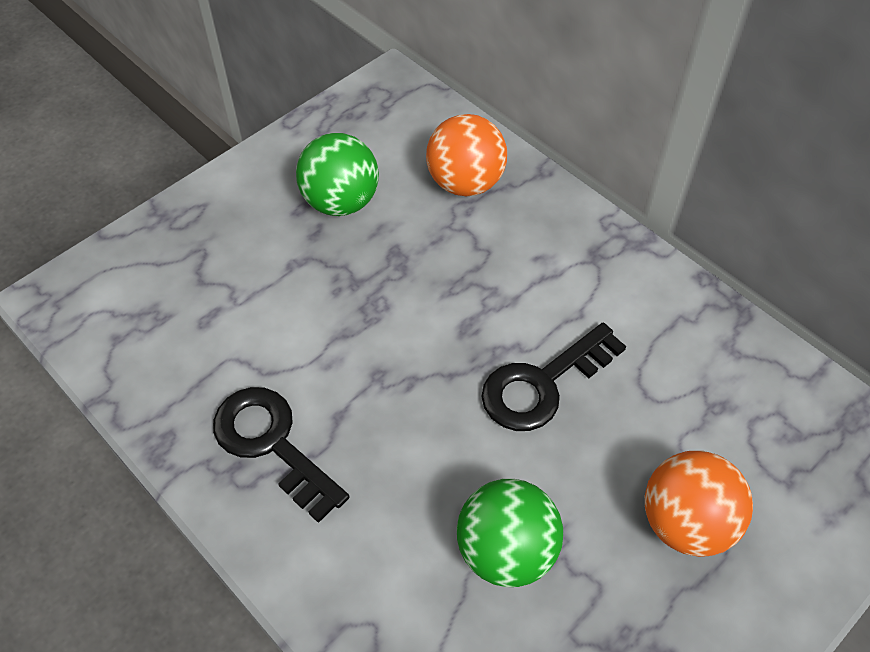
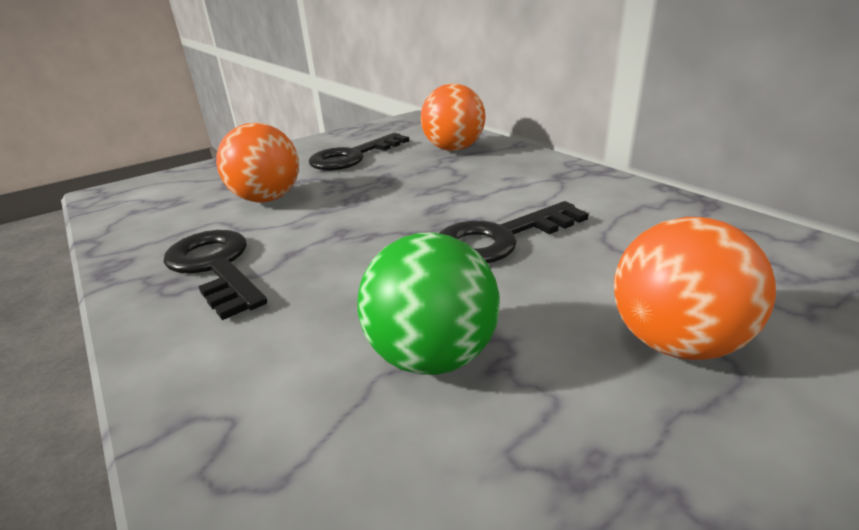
camera: 10 degrees right, 25 degrees down
green ball [296,133,379,216] -> black key [309,133,409,170]
none -> orange ball [216,123,299,202]

